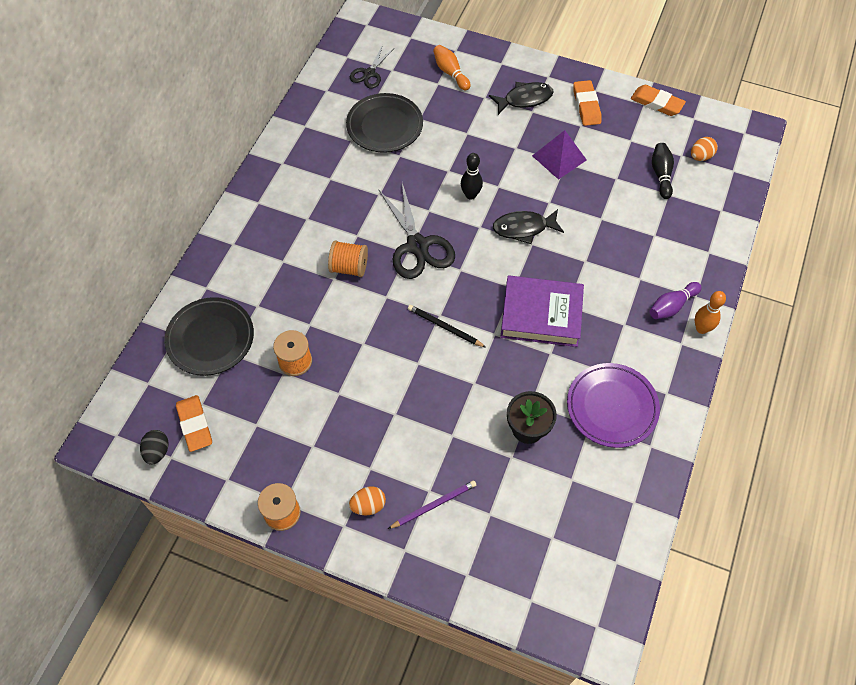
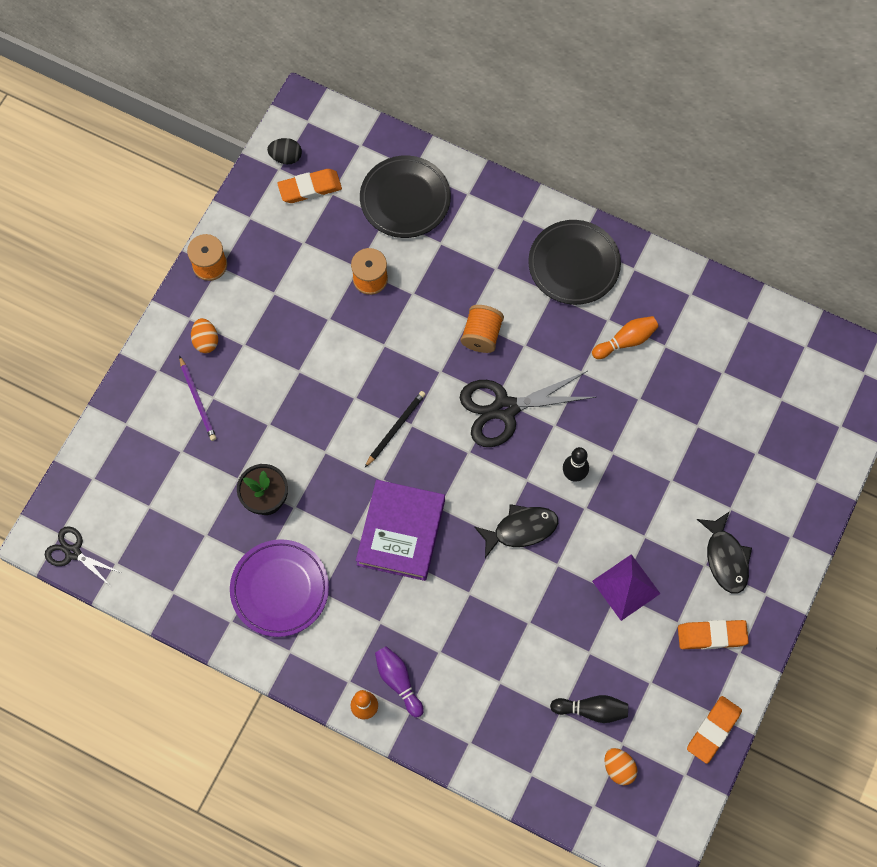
camera: 95 degrees right, 10 degrees up
black plate [346,93,423,153] -> black plate moved to [528,220,621,305]
black scissors [350,45,393,88] -> black scissors moved to [45,526,122,586]
orange bowling pin [433,45,471,90] -> orange bowling pin moved to [592,316,659,359]
black fish [493,209,564,244] -> black fish turned 75 degrees clockwise [474,504,558,558]

